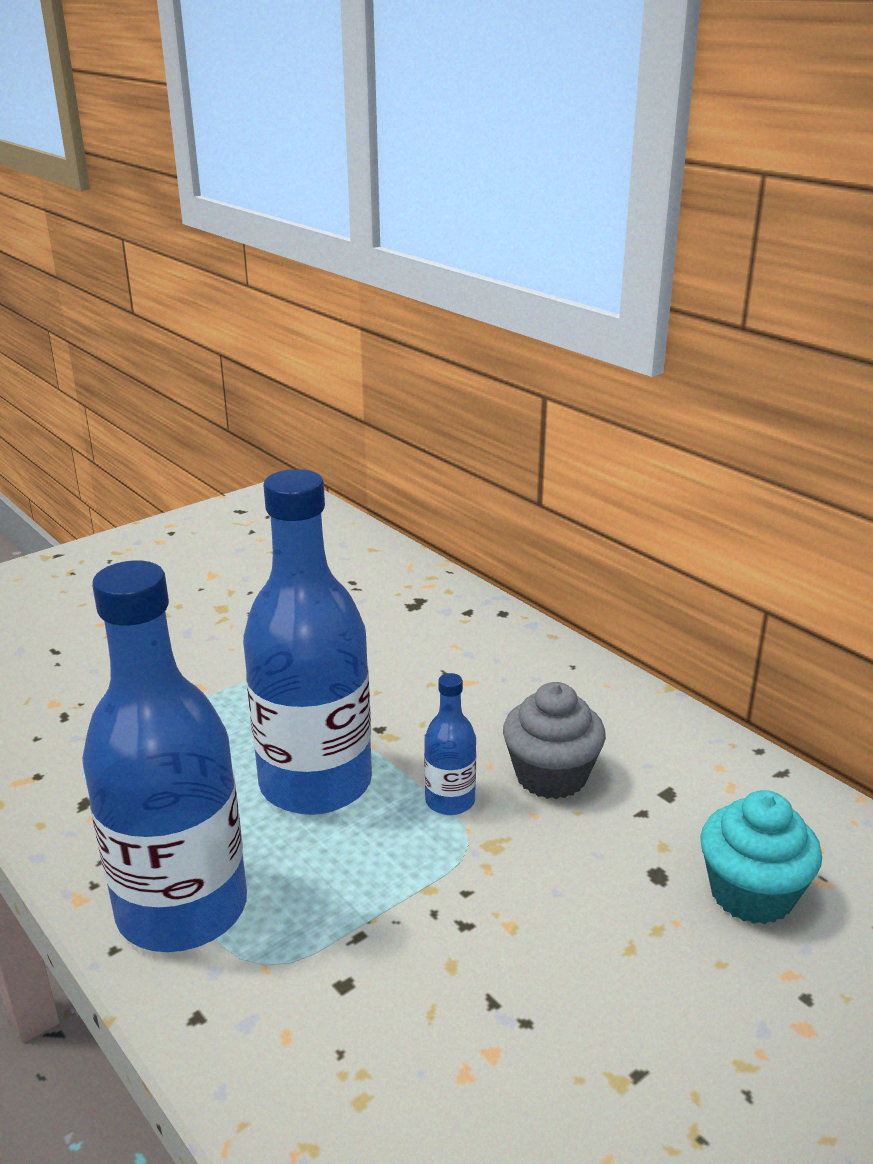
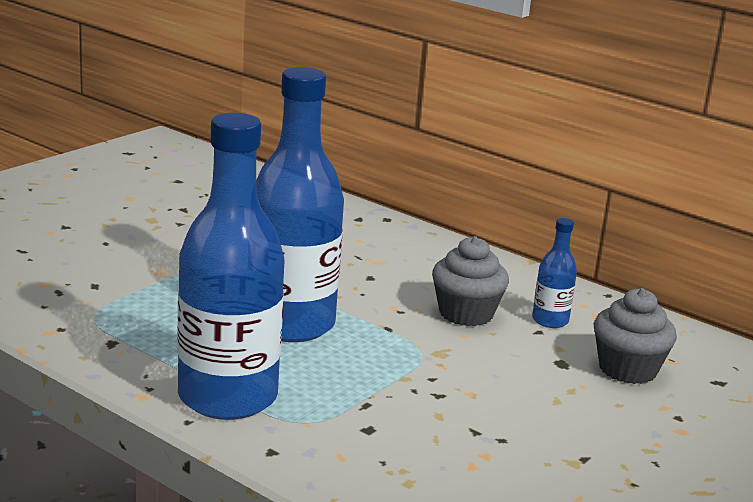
camera: 15 degrees left, 5 degrees down
blue bottle [424,673,476,815] -> blue bottle moved to [532,218,577,328]
turquoise cupcake [700,790,822,924] -> grey cupcake [594,288,677,384]

